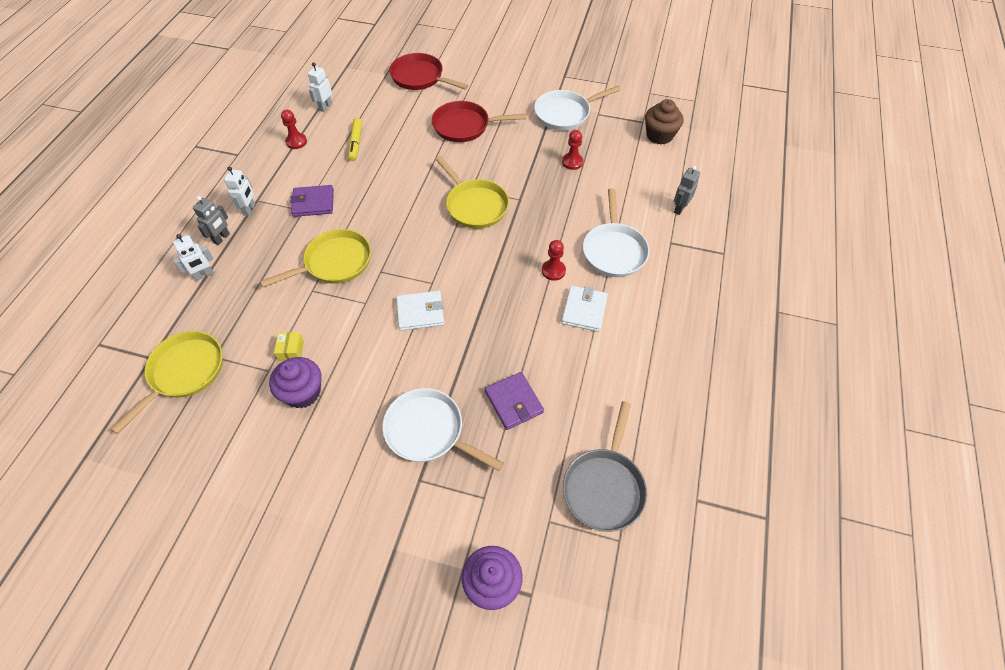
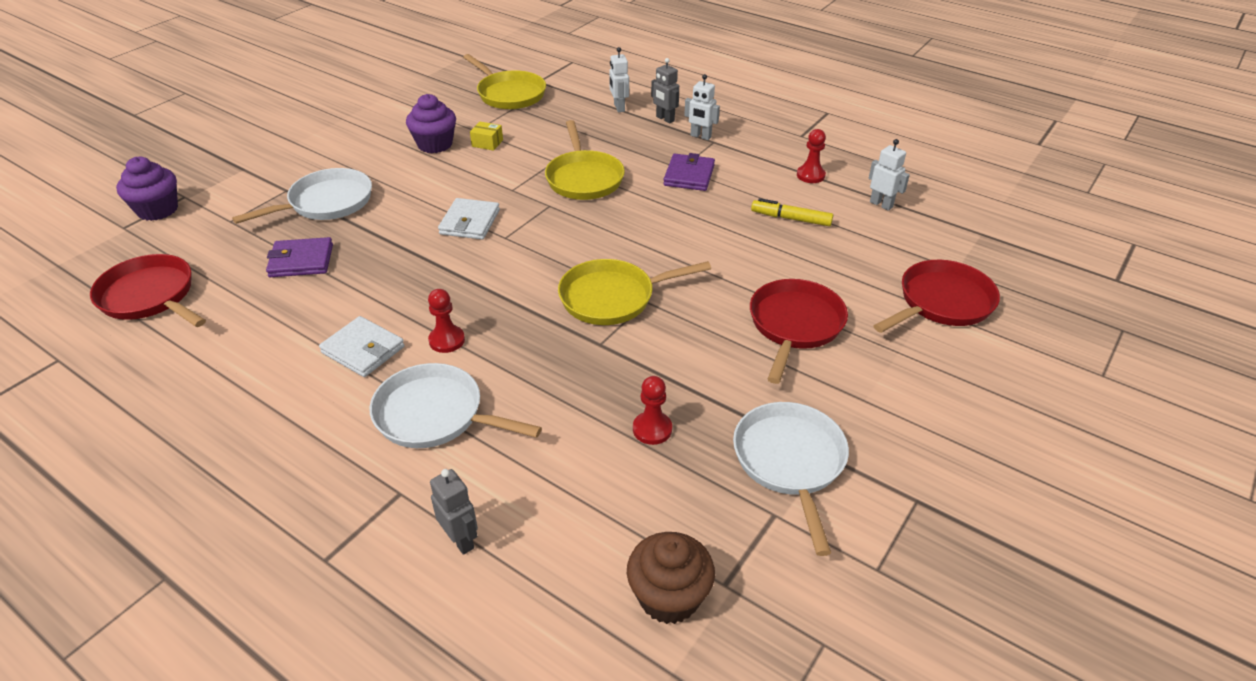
camera: 110 degrees right, 15 degrees down
grey pan [563,401,647,532] -> red pan [90,254,206,327]

